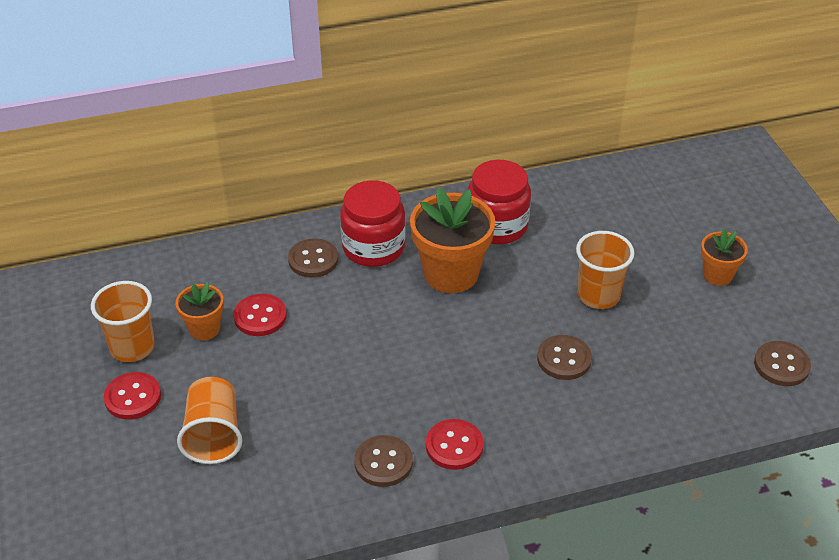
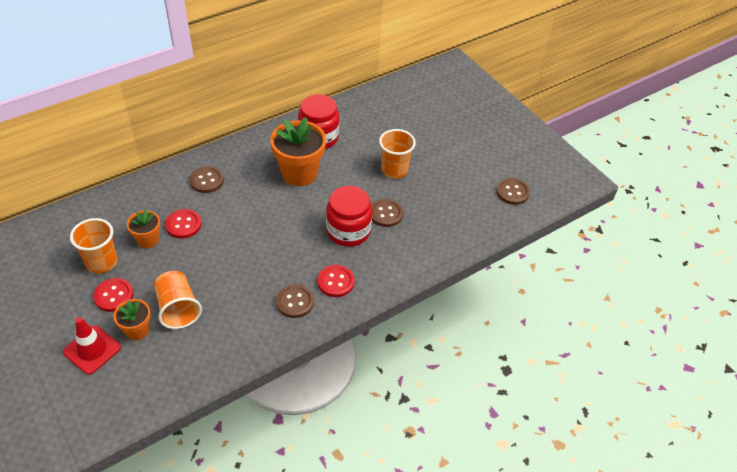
camera: 20 degrees left, 5 degrees up
red jar [340,180,406,267] -> red jar moved to [326,186,372,247]
orange flower pot [701,229,748,286] -> orange flower pot moved to [113,299,151,340]
none -> red traffic cone [63,317,121,375]

